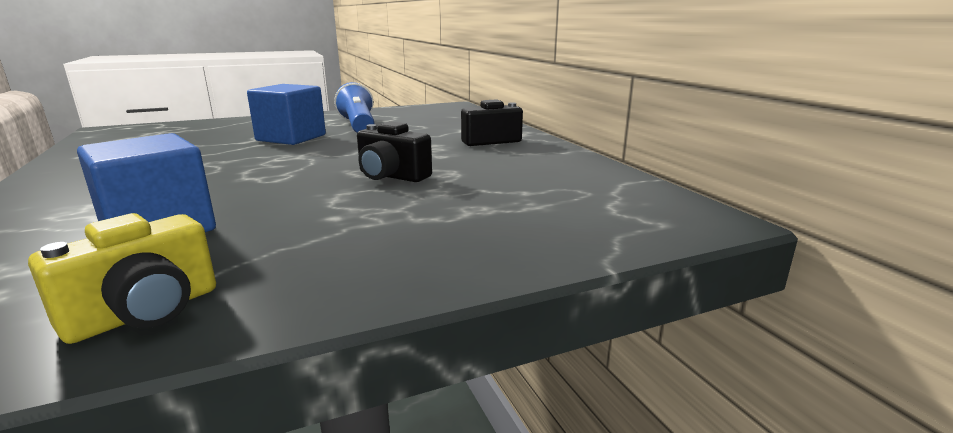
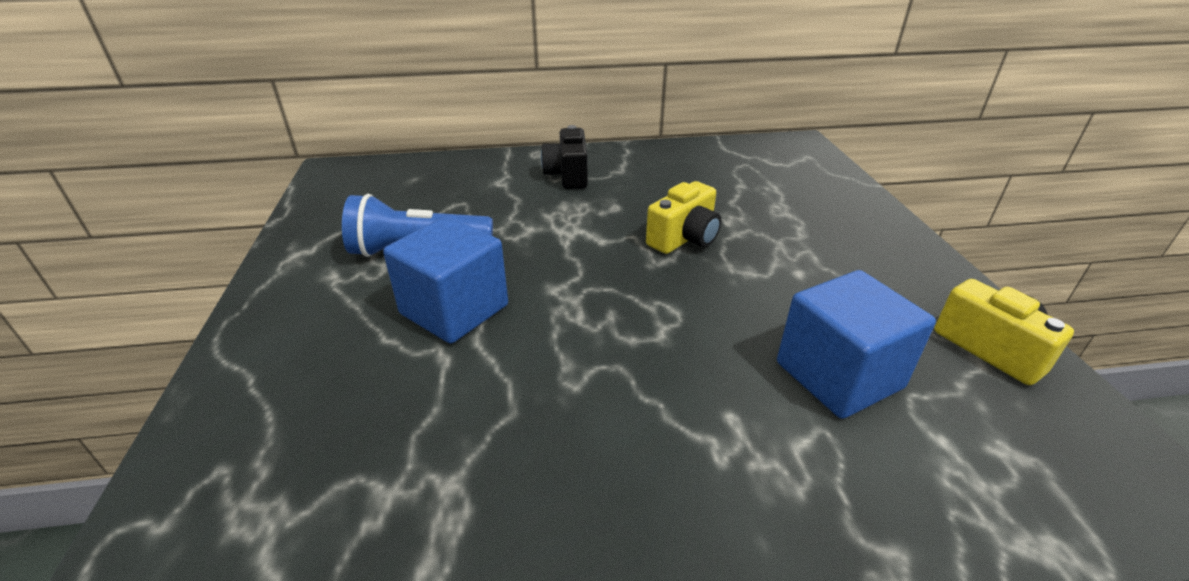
camera: 75 degrees left, 15 degrees up
black camera [357,121,432,182] -> yellow camera [646,181,721,254]

